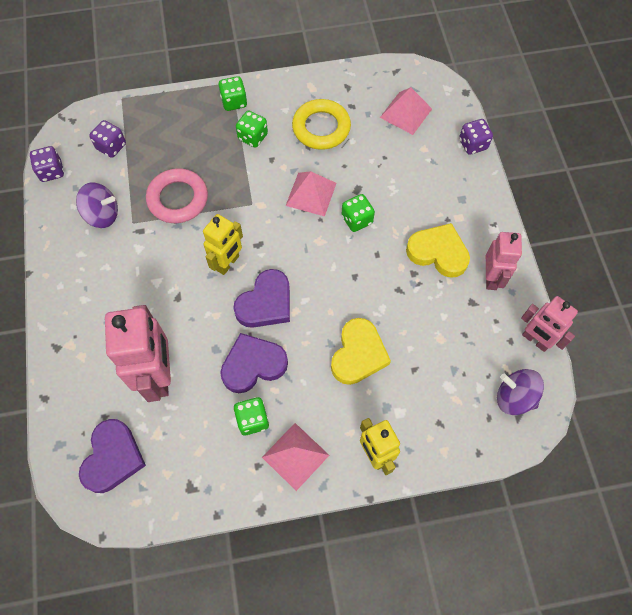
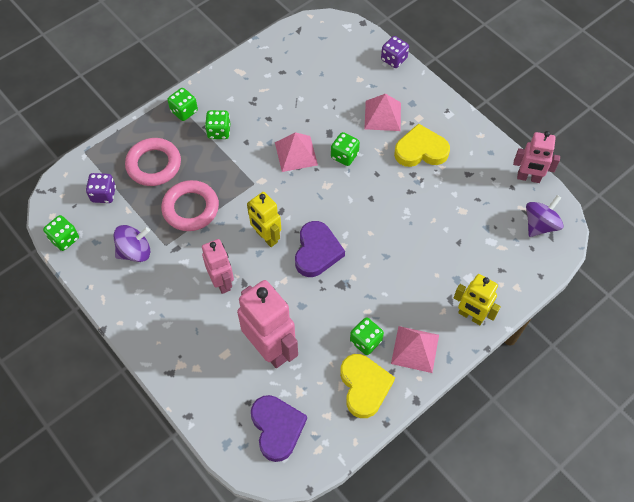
camera: 30 degrees left, 5 degrees down
purple dice [30,146,64,182] -> green dice [43,215,79,251]
yellow robot [203,214,243,275] -> yellow robot turned 135 degrees clockwise [247,192,281,247]
purple heart [220,333,288,393] -> none
yellow ring [292,99,351,150] -> none
yellow heart [331,318,391,385] -> yellow heart moved to [340,354,395,418]
pink pyramid [380,87,432,135] -> pink pyramid moved to [365,94,401,131]
pink robot [486,232,522,290] -> pink robot moved to [202,239,234,294]
purple spinning top [497,369,544,415] -> purple spinning top turned 135 degrees clockwise [526,195,564,237]
none -> pink ring [125,138,181,186]

